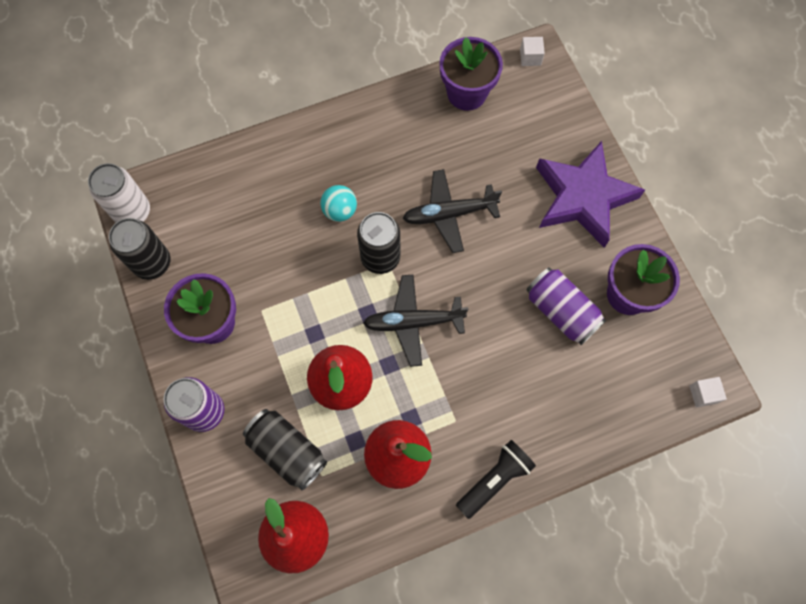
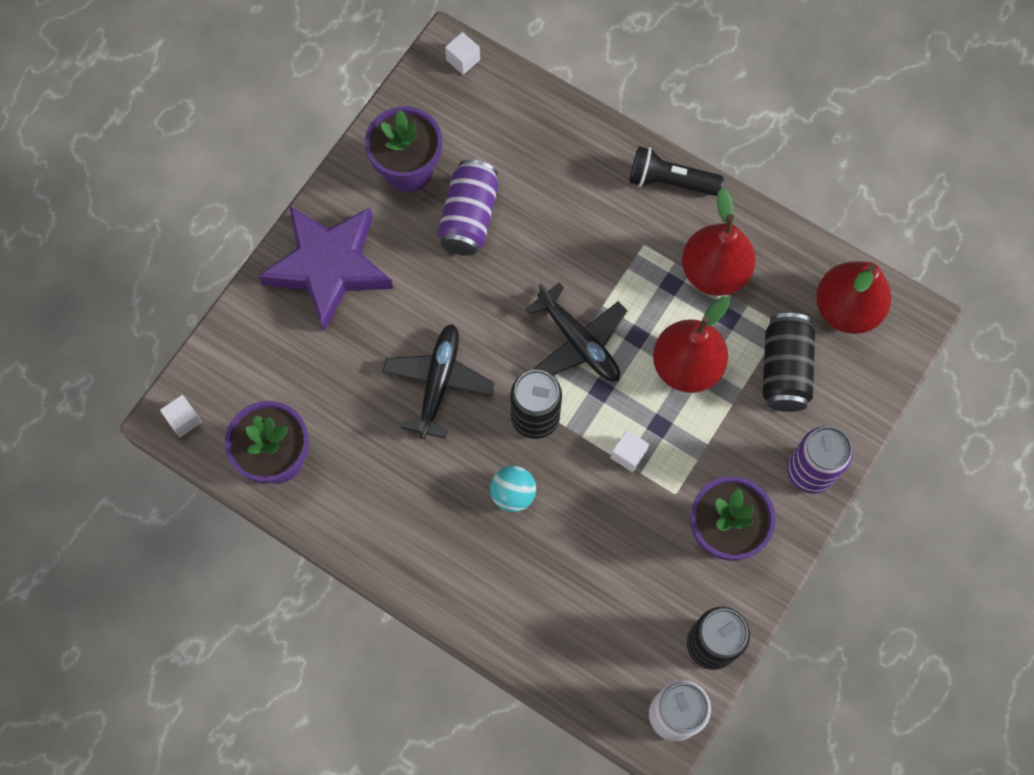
camera: 125 degrees left, 0 degrees up
black plane [403,169,502,253] -> black plane turned 120 degrees counterclockwise [383,324,495,439]
none -> white cube [611,430,649,472]

